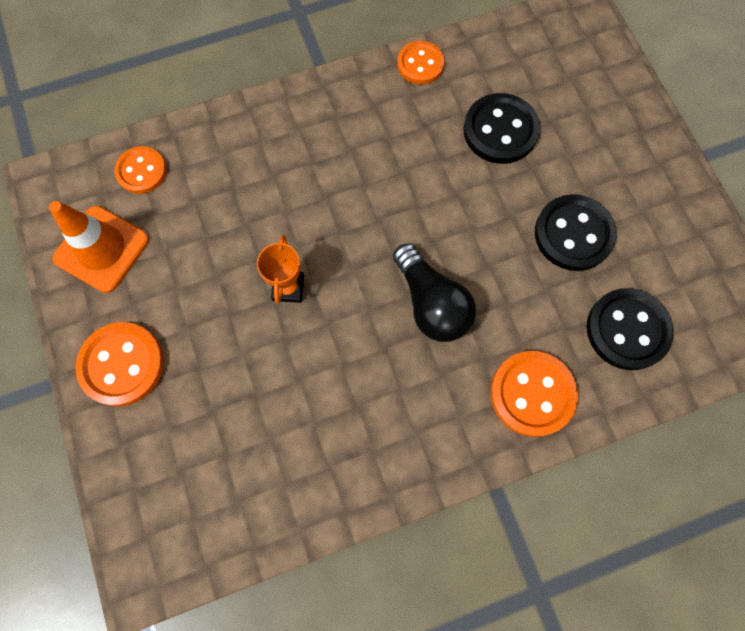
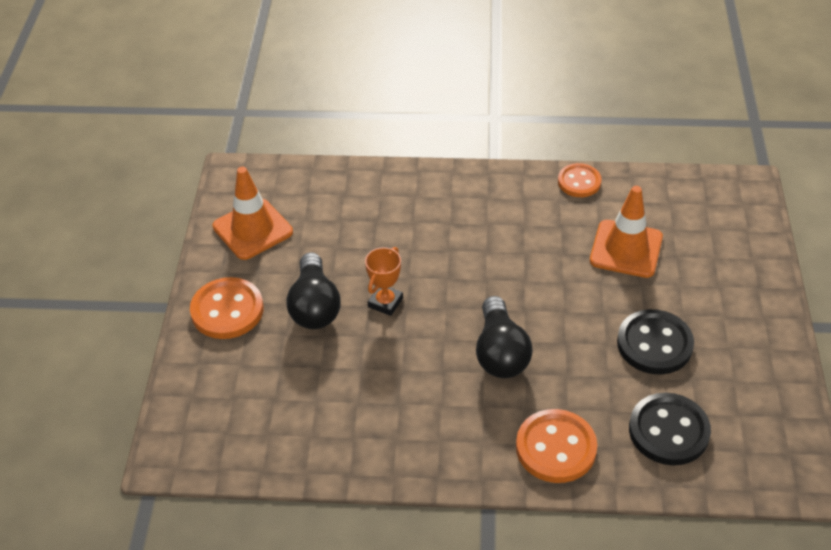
camera: 25 degrees right, 25 degrees down
orange button [114,146,167,194] -> none
black button [464,93,540,164] -> orange traffic cone [590,186,663,278]
none -> black light bulb [286,252,341,329]

